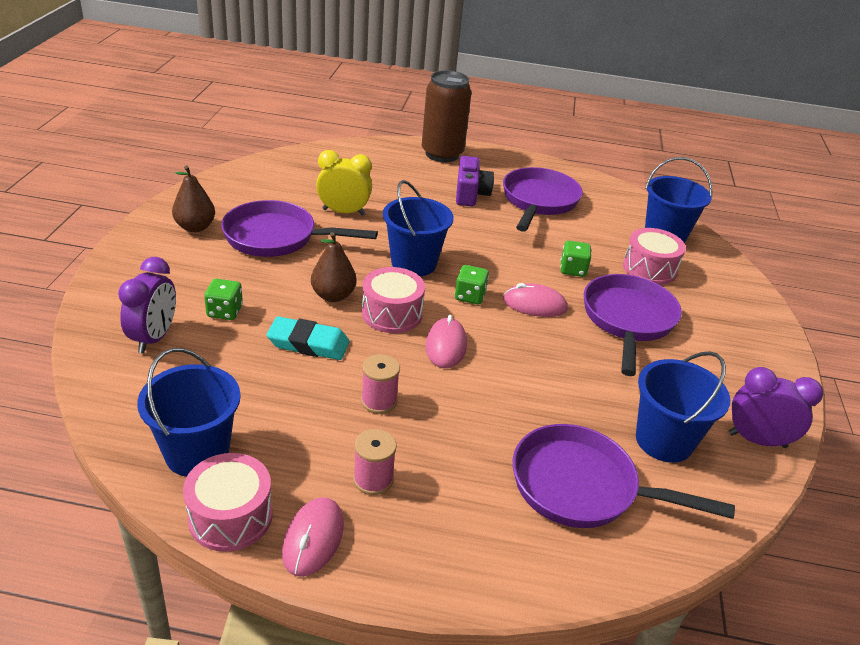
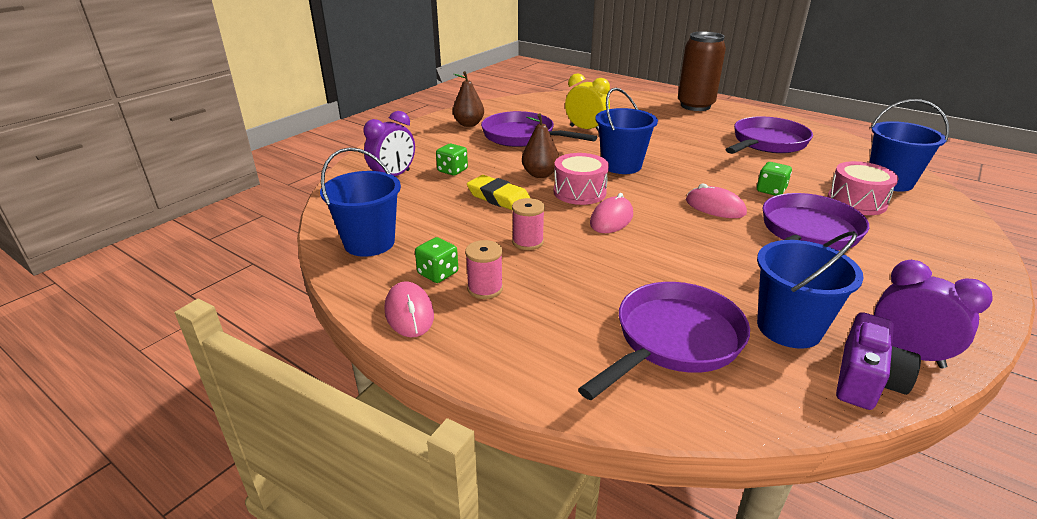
camera: 30 degrees right, 5 degrees down
pink drum [183,453,273,552] -> none
turquoise eraser [266,316,349,360] -> yellow eraser [467,175,530,211]
pink mouse [282,497,344,577] -> pink mouse turned 60 degrees counterclockwise [385,281,434,337]
green dice [455,265,489,304] -> green dice moved to [415,237,458,283]
purple camera [456,156,494,206] -> purple camera moved to [836,312,921,410]
purple pan [513,424,735,528] -> purple pan turned 90 degrees clockwise [578,282,750,400]

